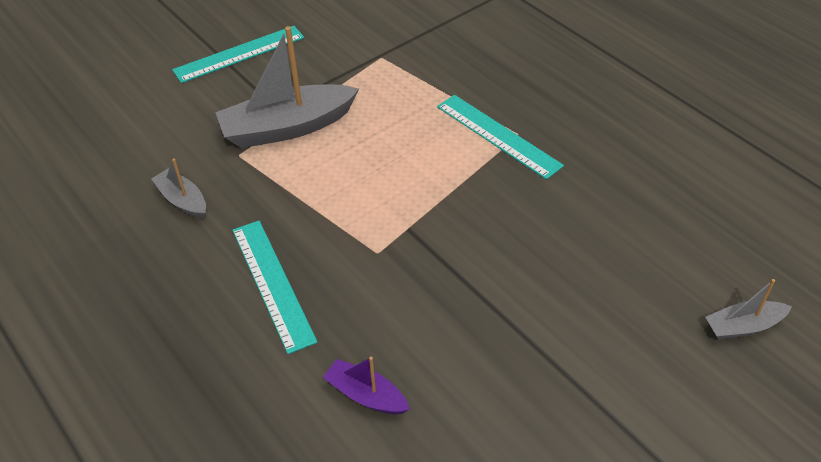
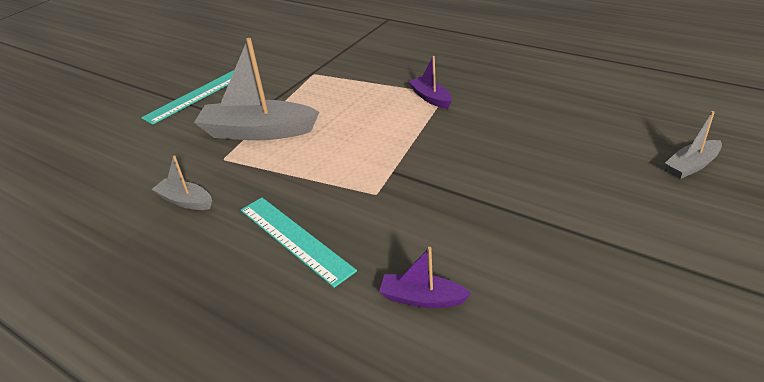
camera: 15 degrees left, 10 degrees down
grey boat [215,26,359,148] -> grey boat turned 45 degrees clockwise [194,38,319,140]
turquoise ruler [437,95,564,180] -> purple boat [409,56,452,109]

